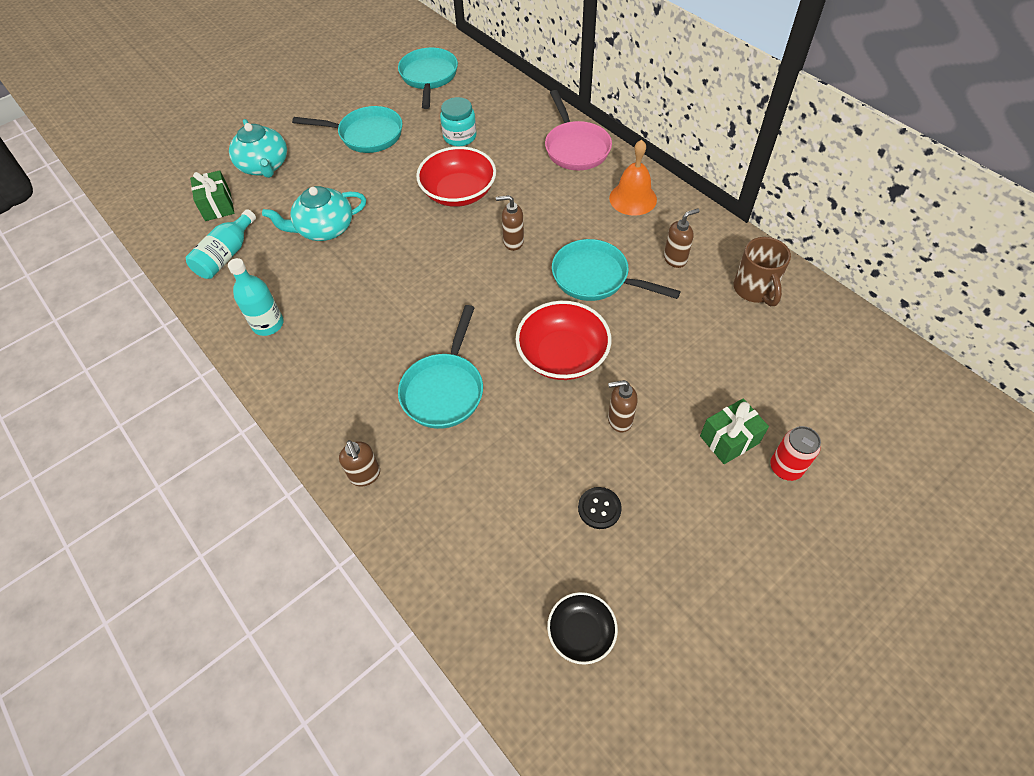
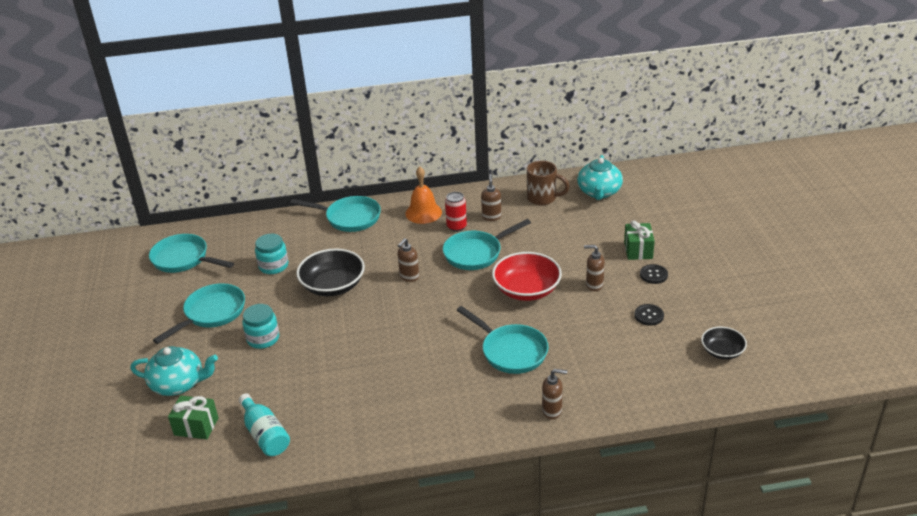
camera: 60 degrees left, 20 degrees down
turquoise bottle [228,258,284,336] -> none
turquoise teapot [262,186,366,241] -> turquoise teapot moved to [577,155,623,200]
red bowl [416,146,496,207] -> black bowl [296,248,365,296]
pink pan [545,90,612,170] -> turquoise pan [290,196,381,232]
brown soap dispenser [608,380,638,432] -> brown soap dispenser turned 75 degrees clockwise [584,245,605,291]
red can [770,426,821,481] -> red can moved to [445,192,467,232]
none -> turquoise jar [242,304,279,349]
none -> black button [640,264,668,284]

